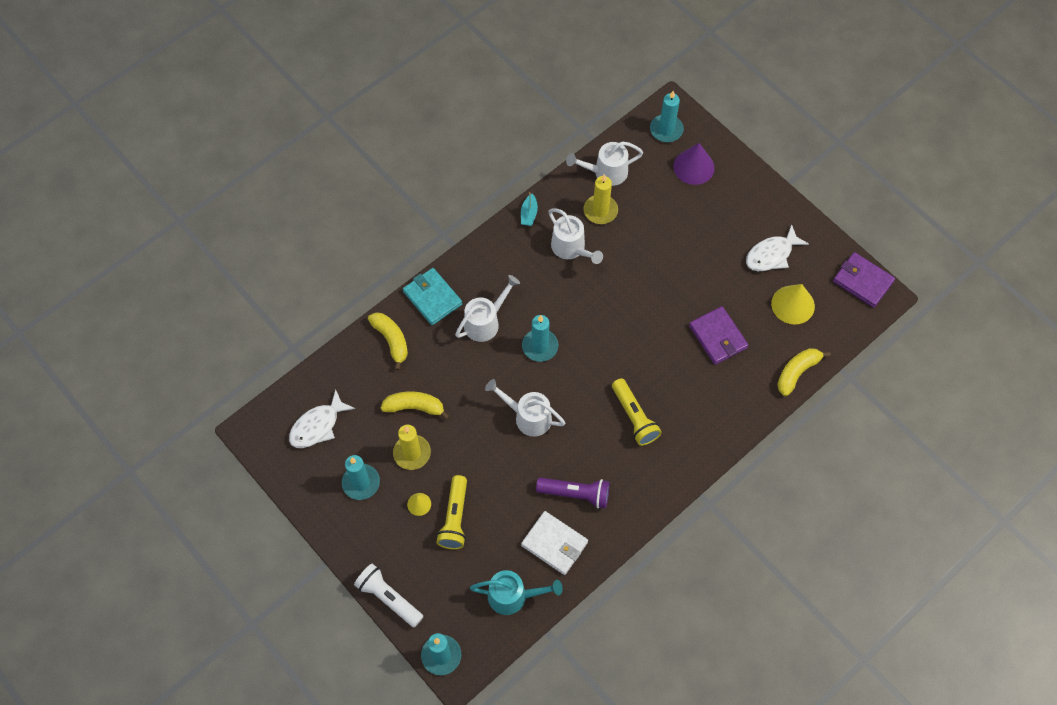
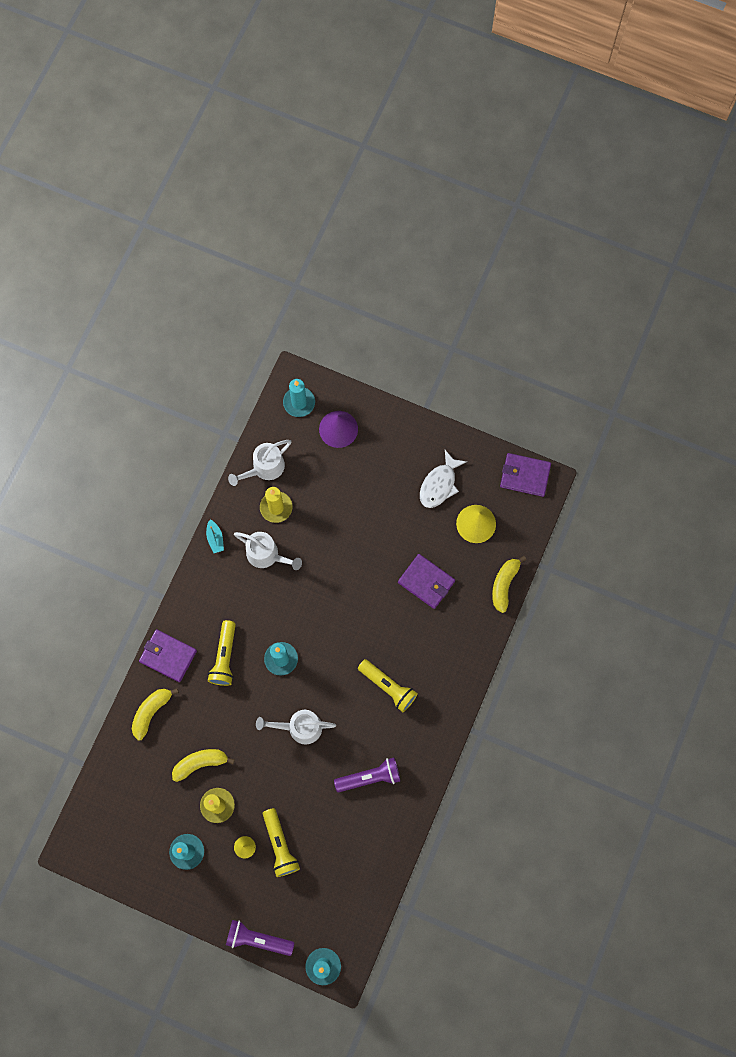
camera: 25 degrees left, 10 degrees up
white fish [289,389,355,448] -> none
white flashlight [354,563,424,628] -> purple flashlight [226,920,294,956]
yellow banana [368,313,408,371] -> yellow banana turned 90 degrees counterclockwise [132,688,179,740]
turquoise wallet [403,268,462,325] -> purple wallet [139,629,197,682]
white watering can [455,275,520,342] -> yellow flashlight [208,620,236,686]
turquoise watering can [470,570,563,615] -> none
white wallet [521,511,588,575] -> none

